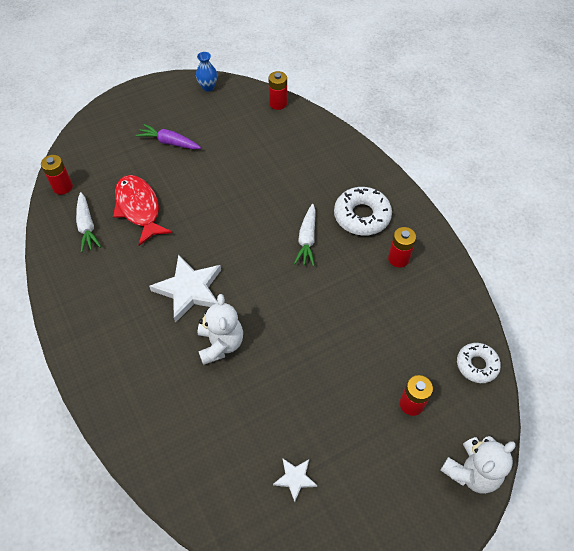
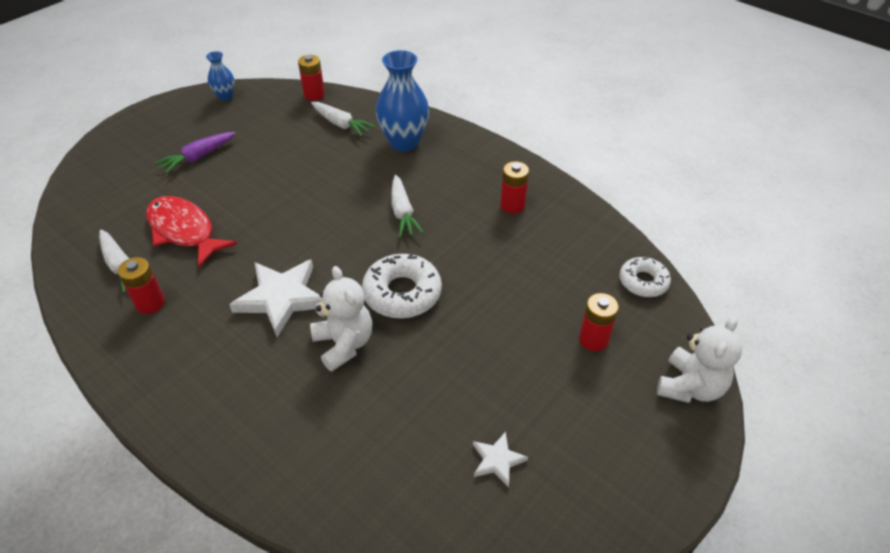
camera: 20 degrees left, 10 degrees down
red battery [41,155,73,195] -> red battery moved to [118,257,165,314]
purple carrot [136,124,201,149] -> purple carrot turned 45 degrees counterclockwise [155,132,236,174]
white donut [334,187,392,236] -> white donut moved to [362,254,442,318]
none -> white carrot [311,102,376,137]
none -> blue vase [376,50,429,151]

